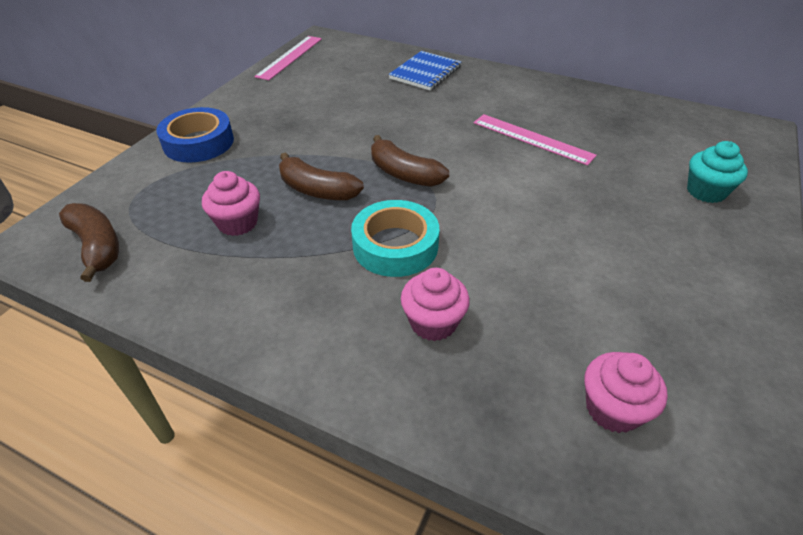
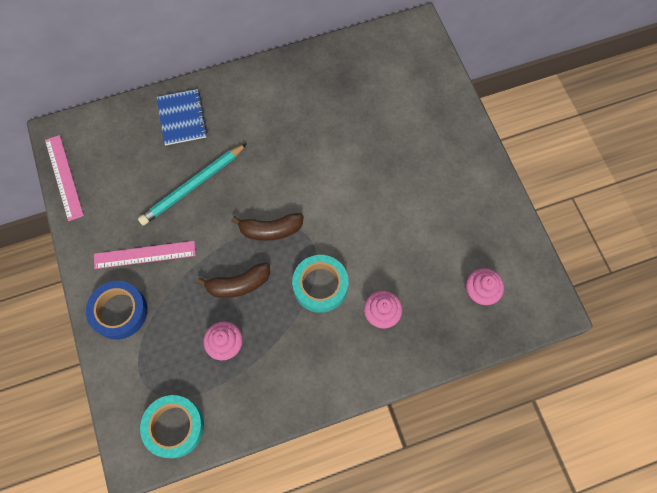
camera: 45 degrees left, 25 degrees up
brown banana [59,203,119,282] -> turquoise tape [140,395,204,458]
pink ruler [474,114,597,166] -> pink ruler moved to [94,241,196,269]
turquoise cupcake [687,141,748,203] -> none
none -> turquoise pencil [138,143,247,226]

